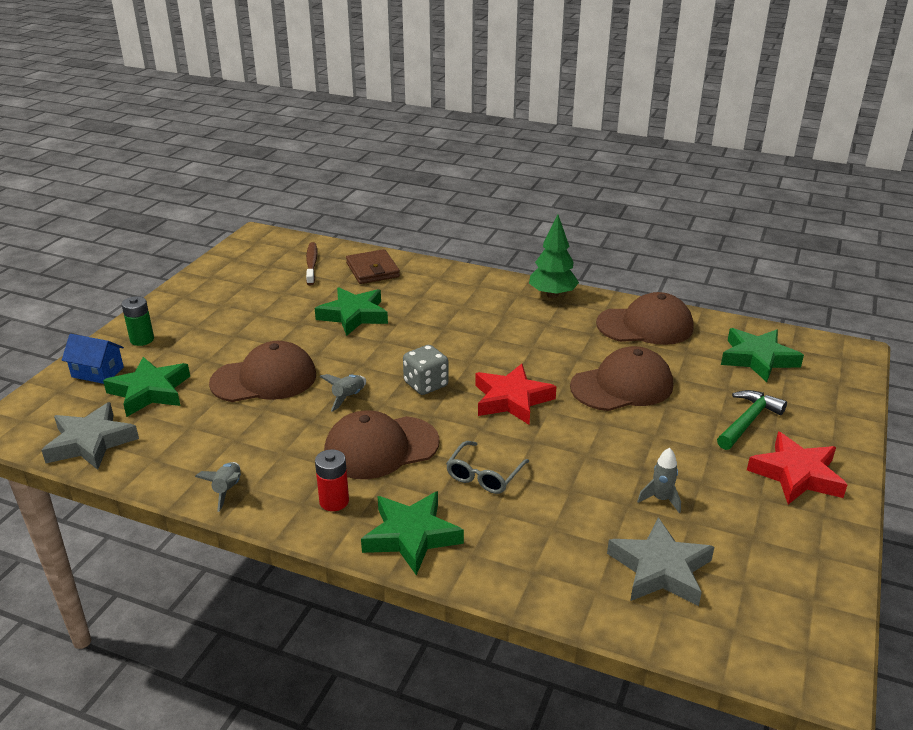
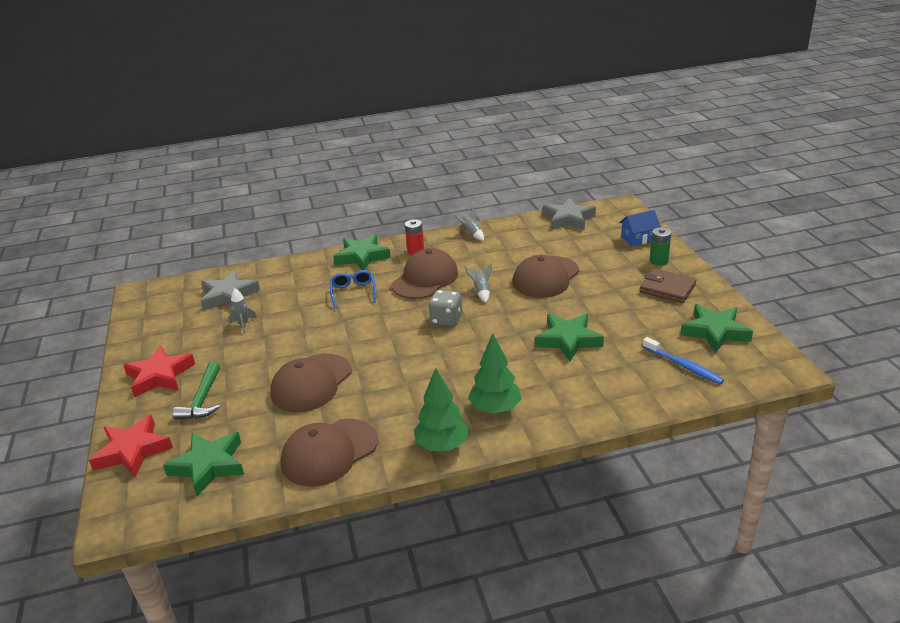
camera: 145 degrees right, 0 degrees up
green star [103,357,190,417] -> green star moved to [680,304,753,352]
brown toothbrush [306,242,317,285] -> blue toothbrush [643,337,724,384]
brown wallet [346,249,400,284] -> brown wallet moved to [640,269,697,303]
grey glasses [446,441,529,494] -> blue glasses [330,270,376,308]
red star [475,364,557,425] -> red star moved to [89,414,173,477]
none -> green tree [468,333,521,414]

